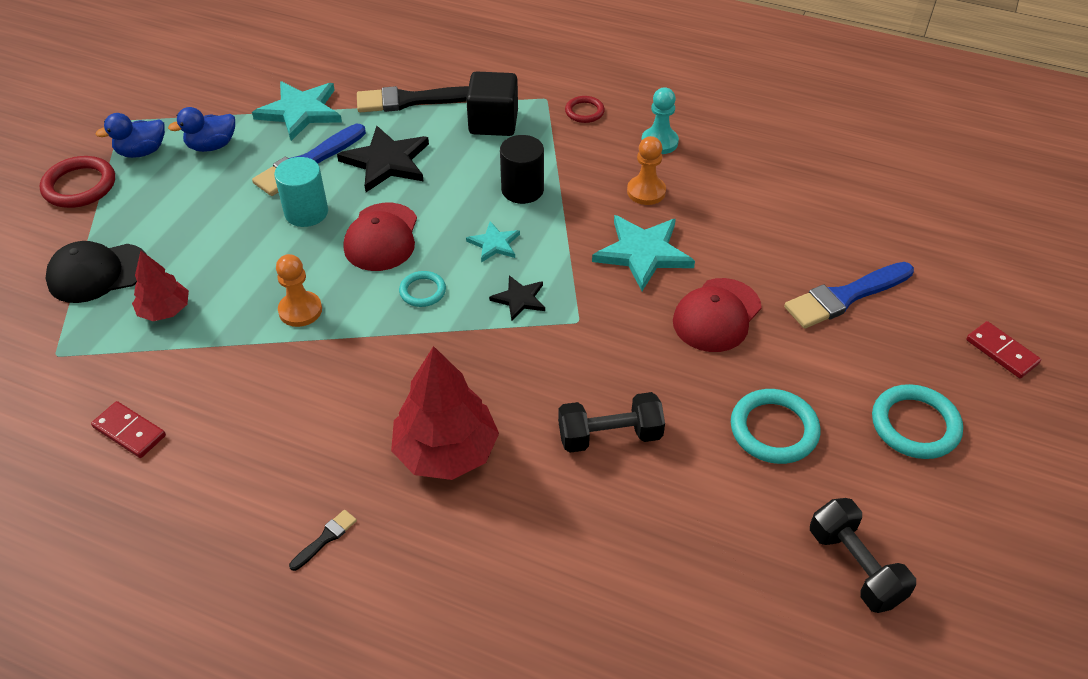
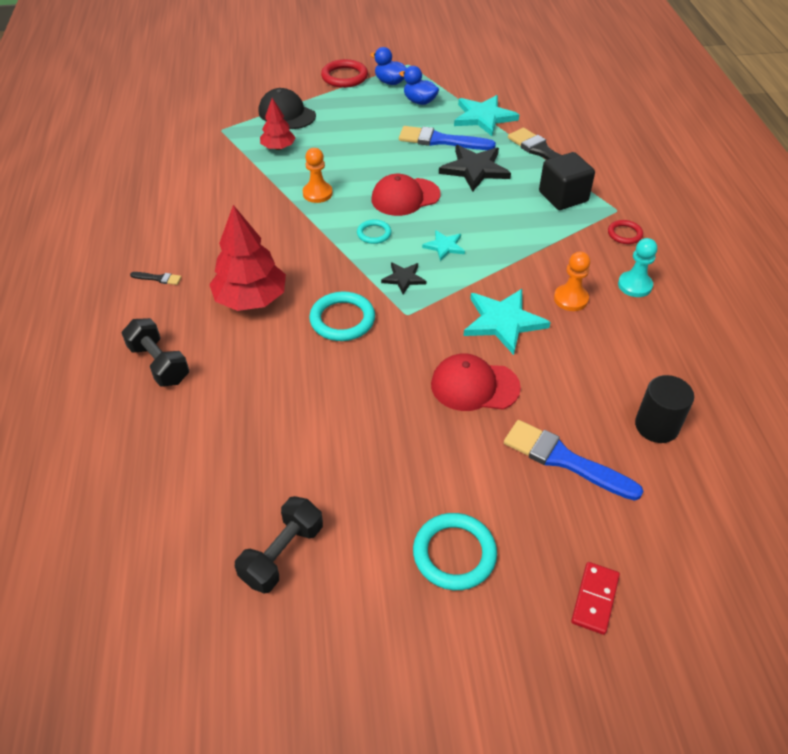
camera: 60 degrees right, 0 degrees up
red domino [91,401,166,458] -> none
turquoise cylinder [274,157,328,227] -> none
black cylinder [500,135,544,204] -> black cylinder moved to [635,375,694,443]
black dumbbell [558,392,665,453] -> black dumbbell moved to [122,318,189,387]
turquoise ring [731,389,820,464] -> turquoise ring moved to [309,292,375,341]

